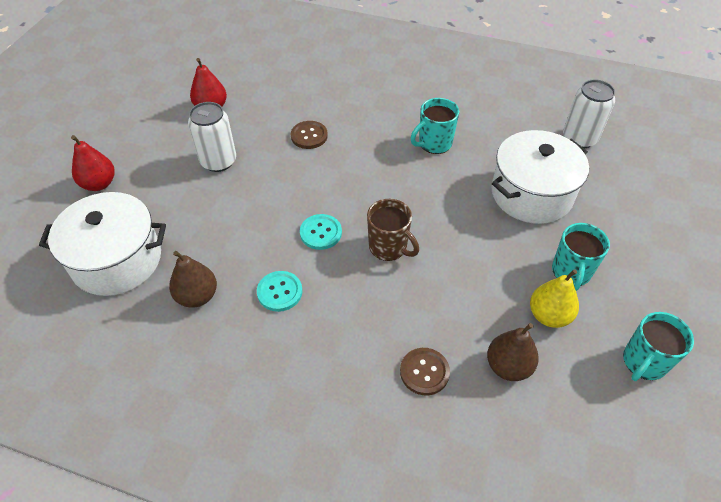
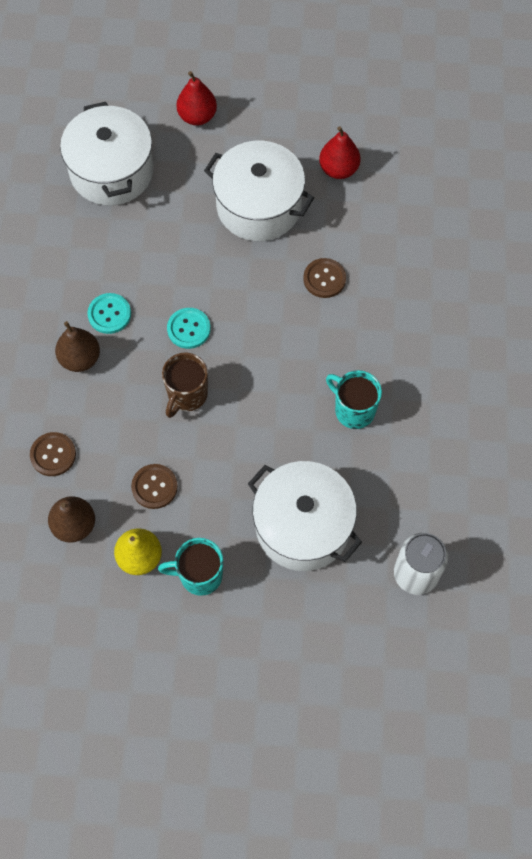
camera: 75 degrees right, 15 degrees up
brown pear [169,251,217,308] -> brown pear moved to [55,321,100,372]
white can [188,102,236,172] -> white pot [204,141,314,241]
turquoise mug [623,312,694,381] -> none
none -> brown button [131,464,178,509]

